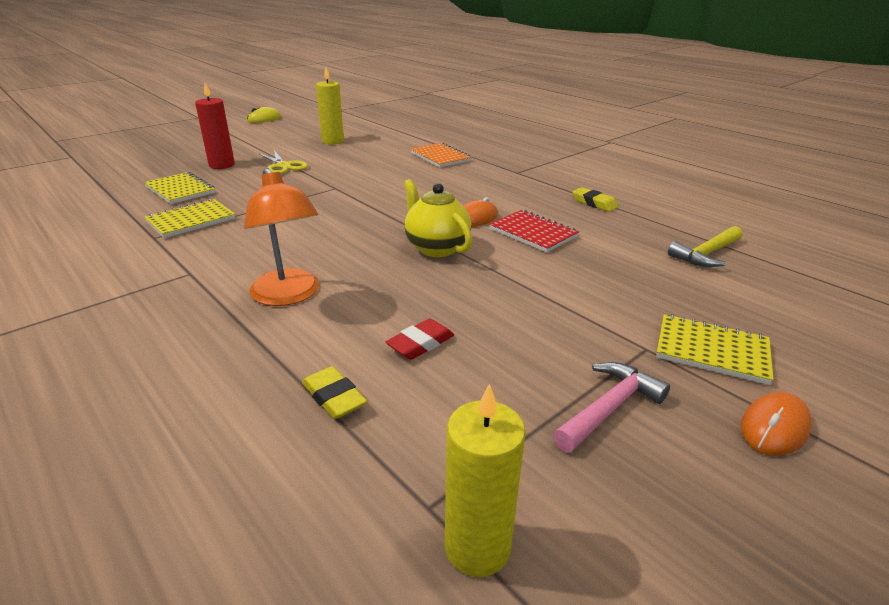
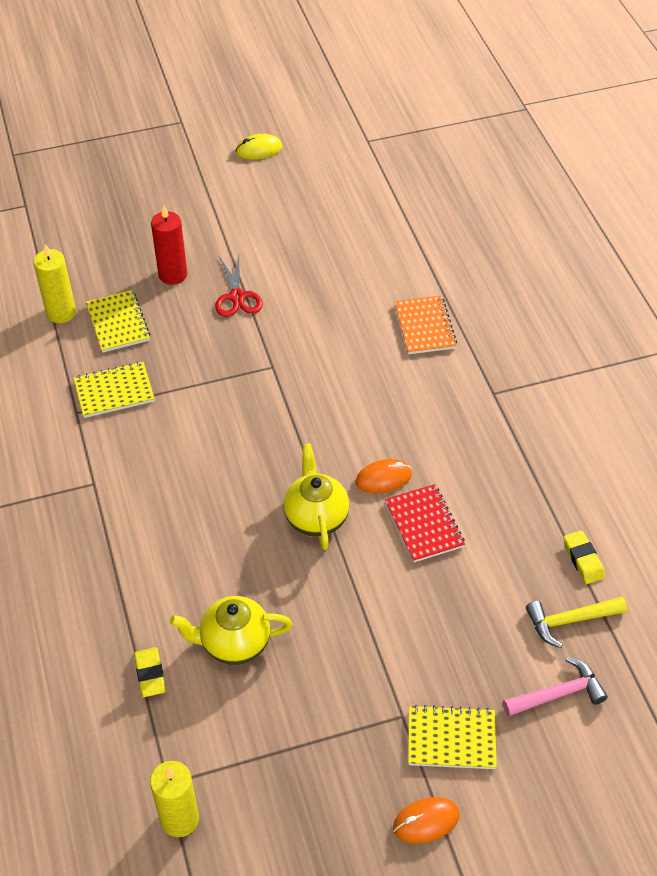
camera: 25 degrees right, 20 degrees up
orange lamp [244,168,319,306] -> none
yellow scissors [258,150,308,174] -> red scissors [215,255,263,317]
yellow candle [316,67,344,144] -> yellow candle moved to [34,244,76,323]
red eraser [386,319,454,360] -> yellow teapot [170,596,292,665]
pink hammer [553,362,670,453] -> pink hammer moved to [503,657,608,716]
yellow eraser [572,187,618,212] -> yellow eraser moved to [564,531,605,584]
yellow notebook [656,314,774,385] -> yellow notebook turned 45 degrees counterclockwise [408,705,497,769]

